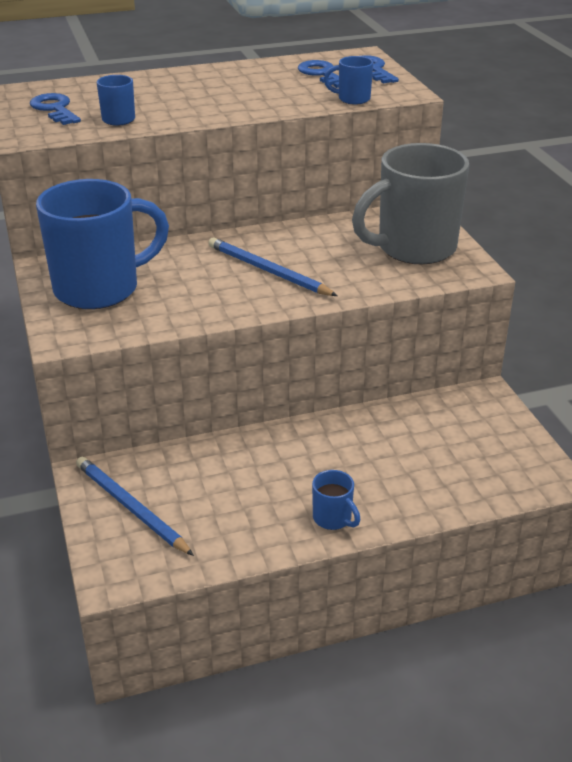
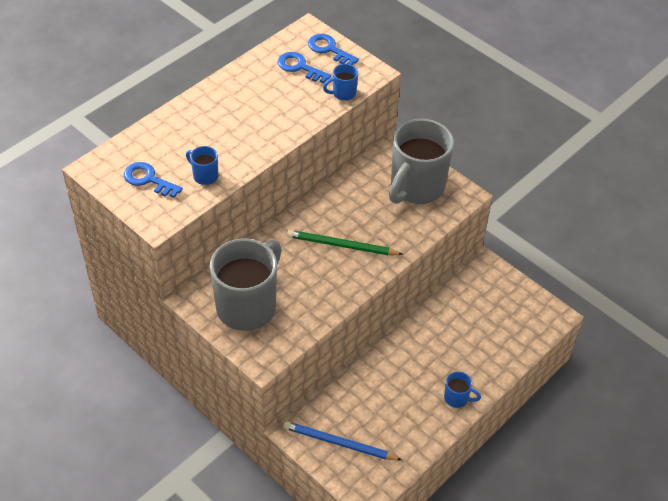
camera: 30 degrees left, 15 degrees up
blue mug [36,179,169,309] -> grey mug [210,239,282,331]
blue pencil [208,237,338,296] -> green pencil [287,230,403,255]

